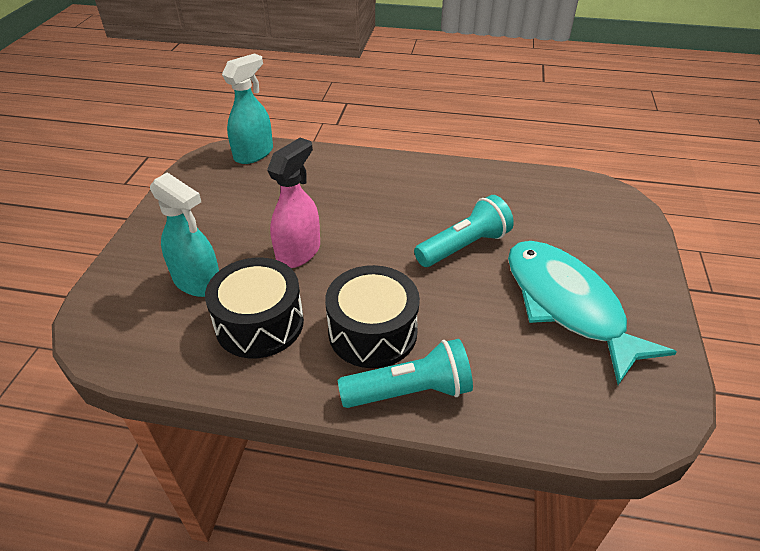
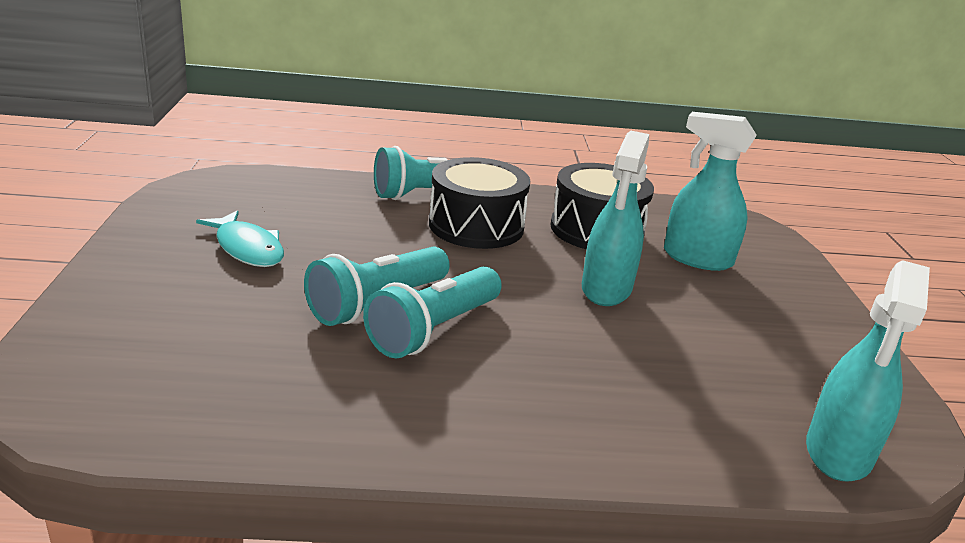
camera: 165 degrees right, 15 degrees down
pink spray bottle [267,138,320,268] -> turquoise spray bottle [582,131,649,306]
turquoise fish [508,241,677,385] -> turquoise fish [196,210,284,267], size x0.53
none -> turquoise flashlight [363,266,502,358]

